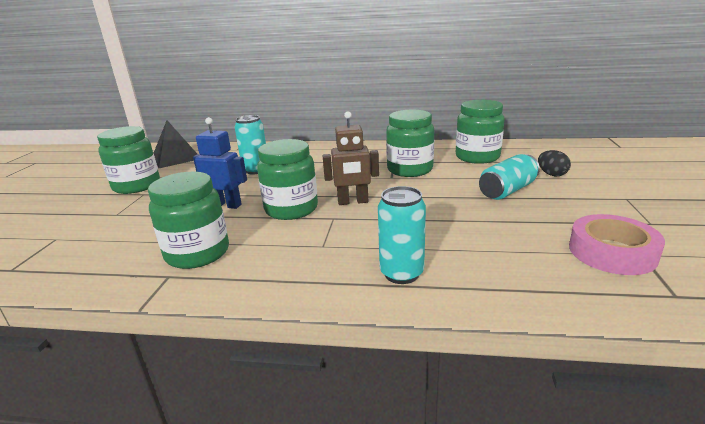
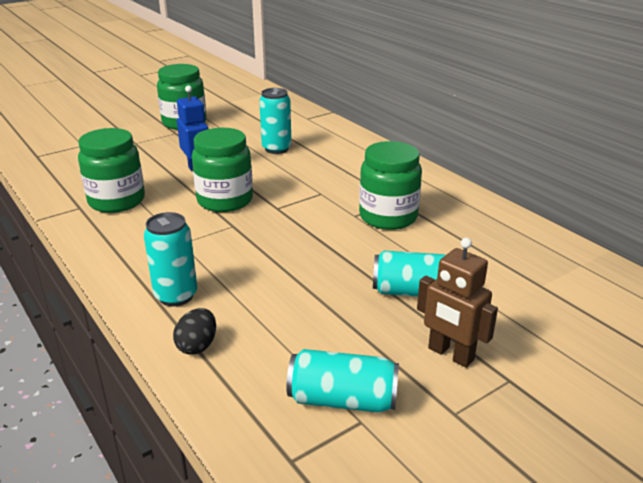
camera: 45 degrees right, 5 degrees up
black pyramid [154,120,197,168] -> none
brown robot [322,111,379,205] -> brown robot moved to [417,238,498,368]
green jar [456,100,505,164] -> none
black egg [538,150,571,177] -> black egg moved to [173,308,216,355]
pink tape [569,214,665,275] -> turquoise can [287,349,399,413]

